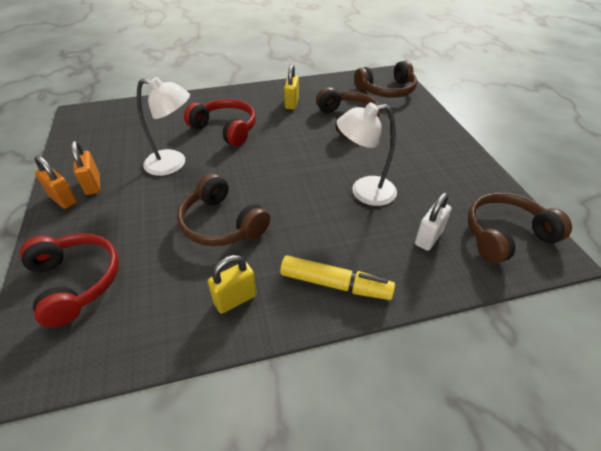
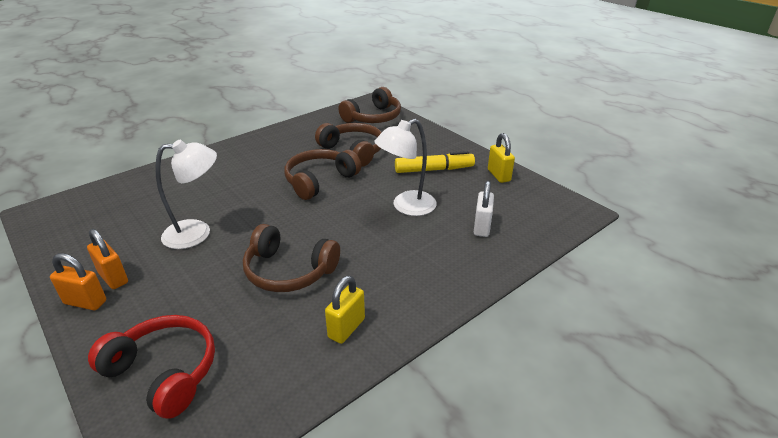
camera: 25 degrees left, 10 degrees down
red headphones [184,99,256,146] -> none
yellow marker [280,255,395,300] -> yellow marker moved to [395,151,475,173]
yellow padlock [284,64,299,110] -> yellow padlock moved to [488,133,515,183]
brown headphones [468,192,572,264] -> brown headphones moved to [284,149,361,200]

